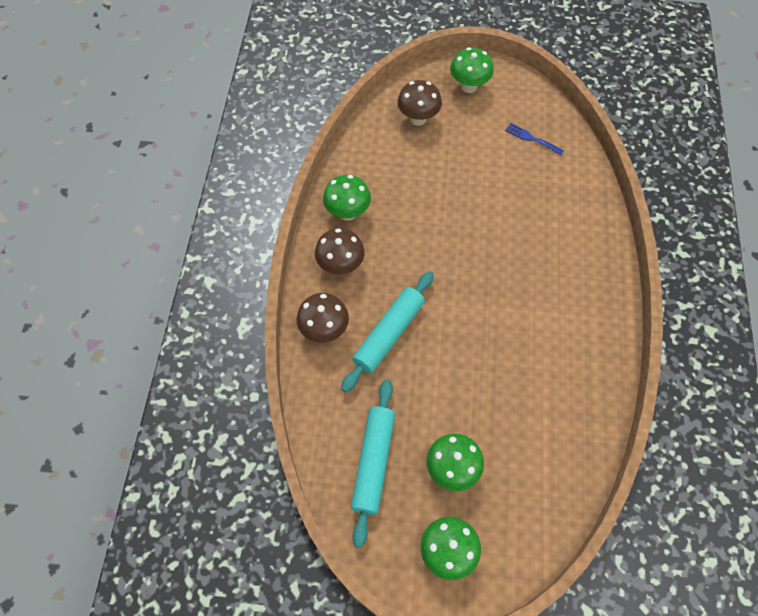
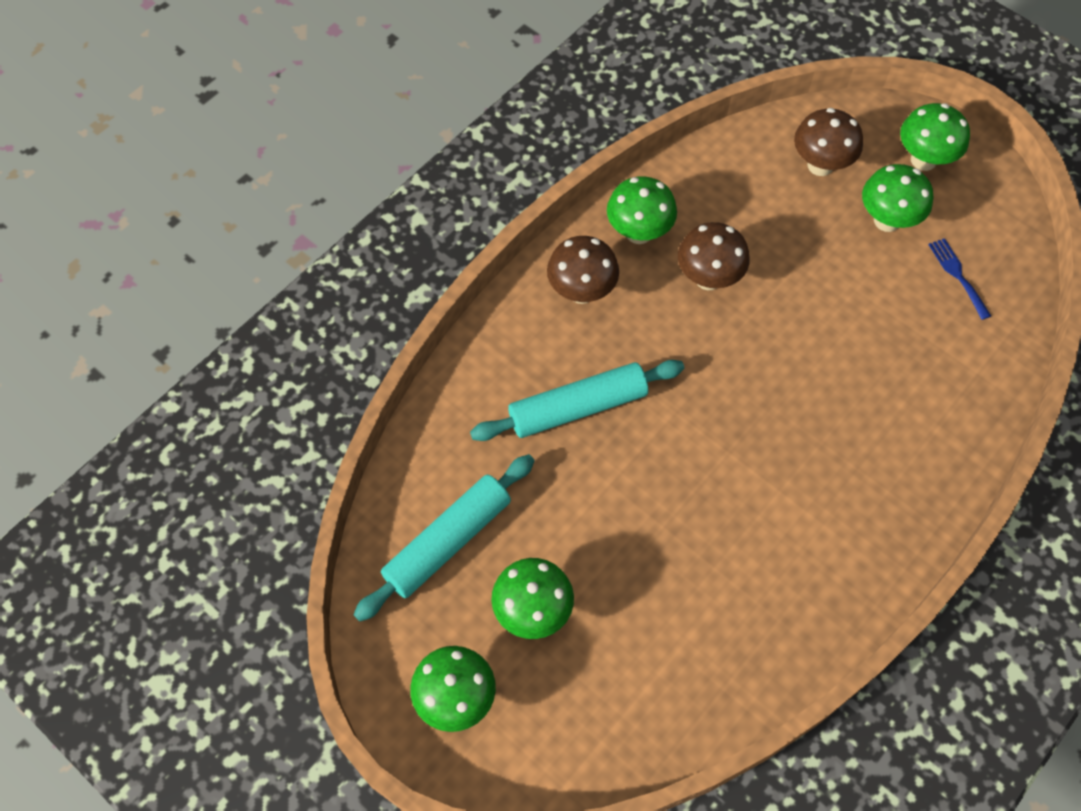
camera: 35 degrees right, 0 degrees up
brown mushroom [297,293,349,343] -> brown mushroom moved to [678,222,750,290]
none -> green mushroom [862,164,933,232]

